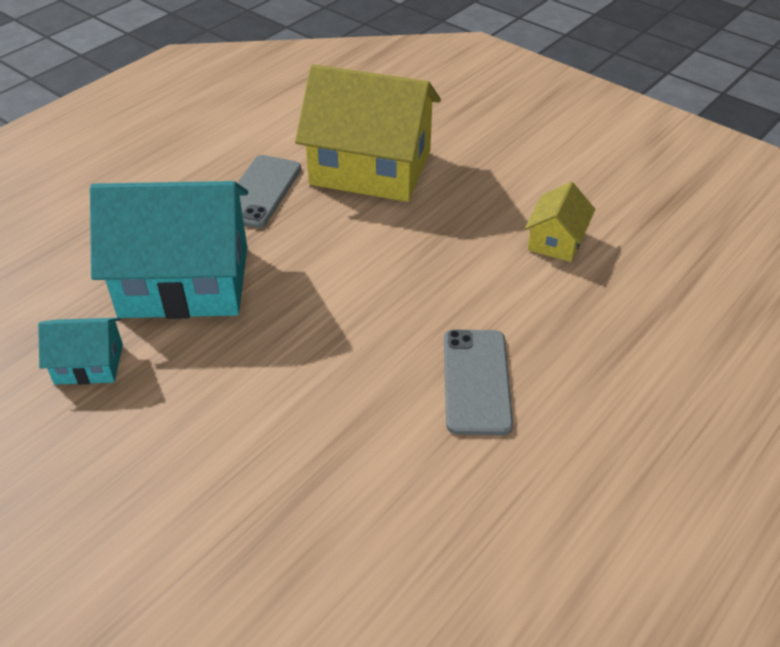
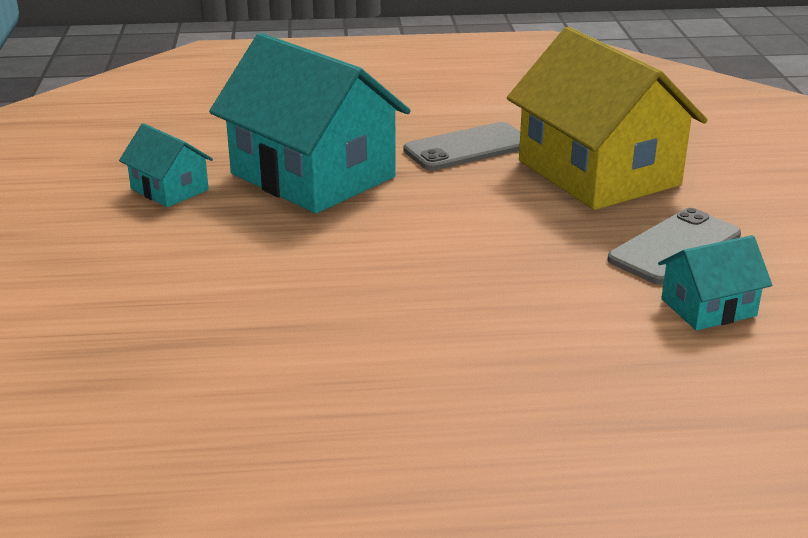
camera: 45 degrees right, 15 degrees down
grey phone [444,330,513,435] -> grey phone moved to [607,208,741,285]
yellow house [524,182,595,262] -> turquoise house [658,235,772,331]

